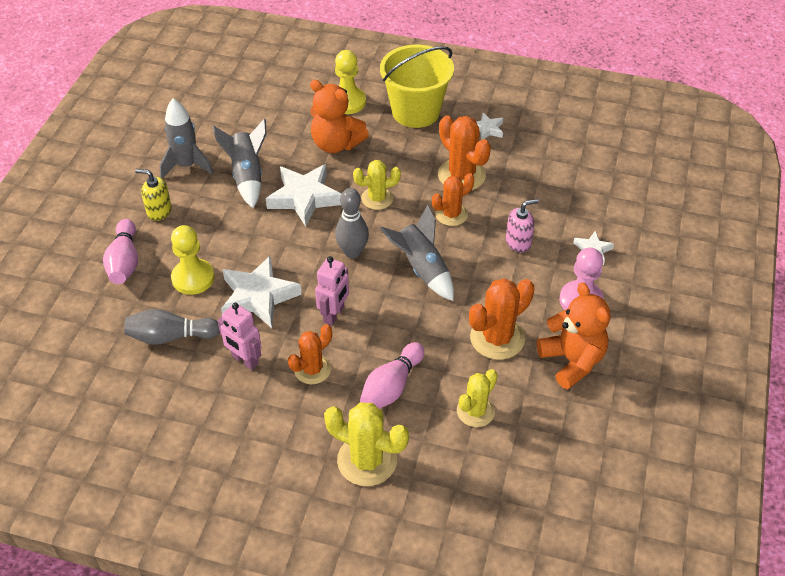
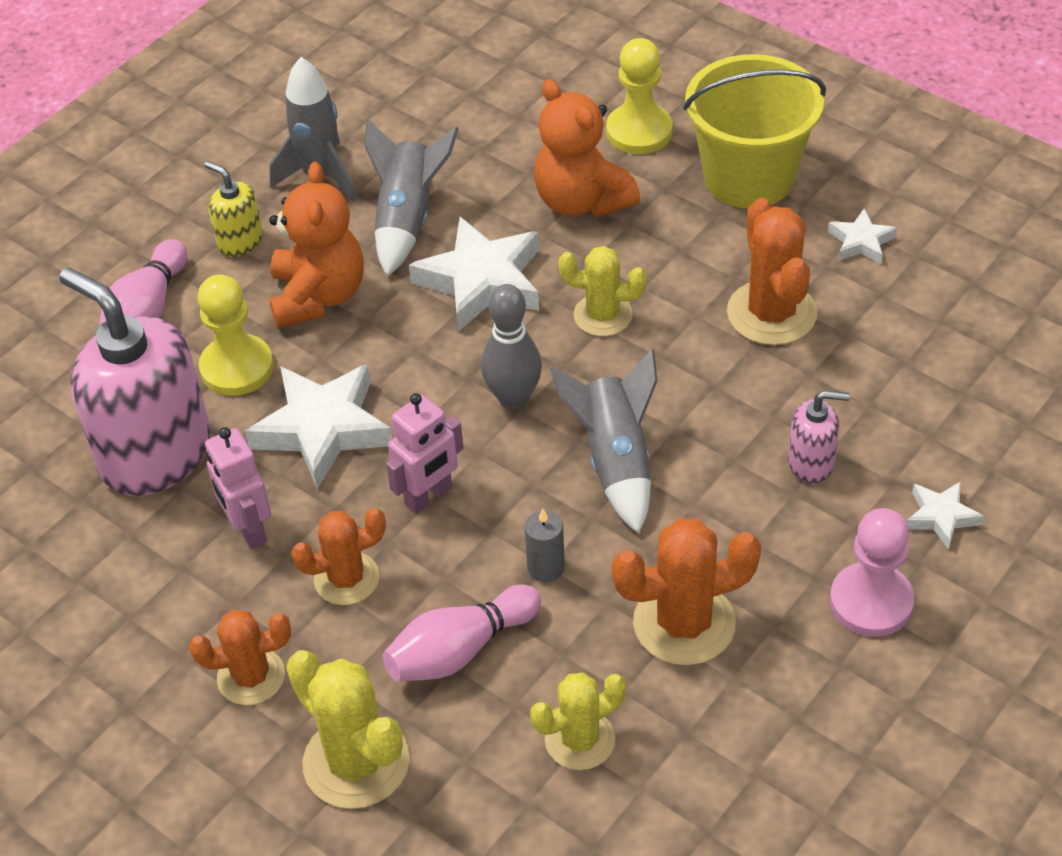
camera: 25 degrees right, 0 degrees up
grey bowling pin [124,309,220,345] -> pink soap dispenser [59,267,211,496]
orange cactus [432,173,474,226] -> orange cactus moved to [189,609,291,705]
orange teddy bear [537,282,610,389] -> orange teddy bear moved to [269,162,364,328]
none -> grey candle [525,509,565,582]

